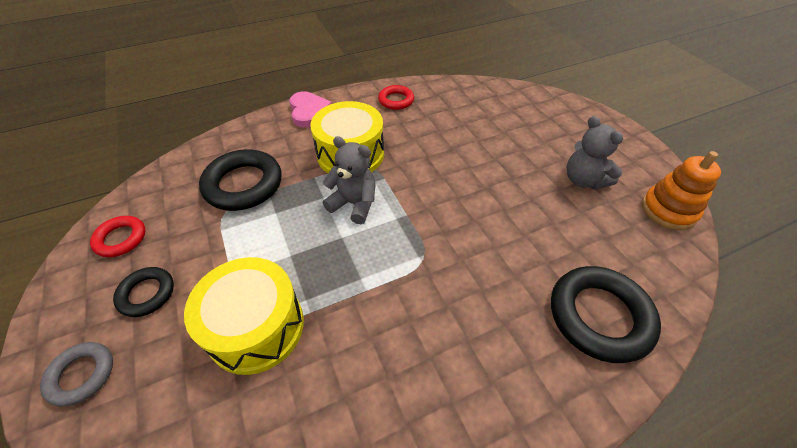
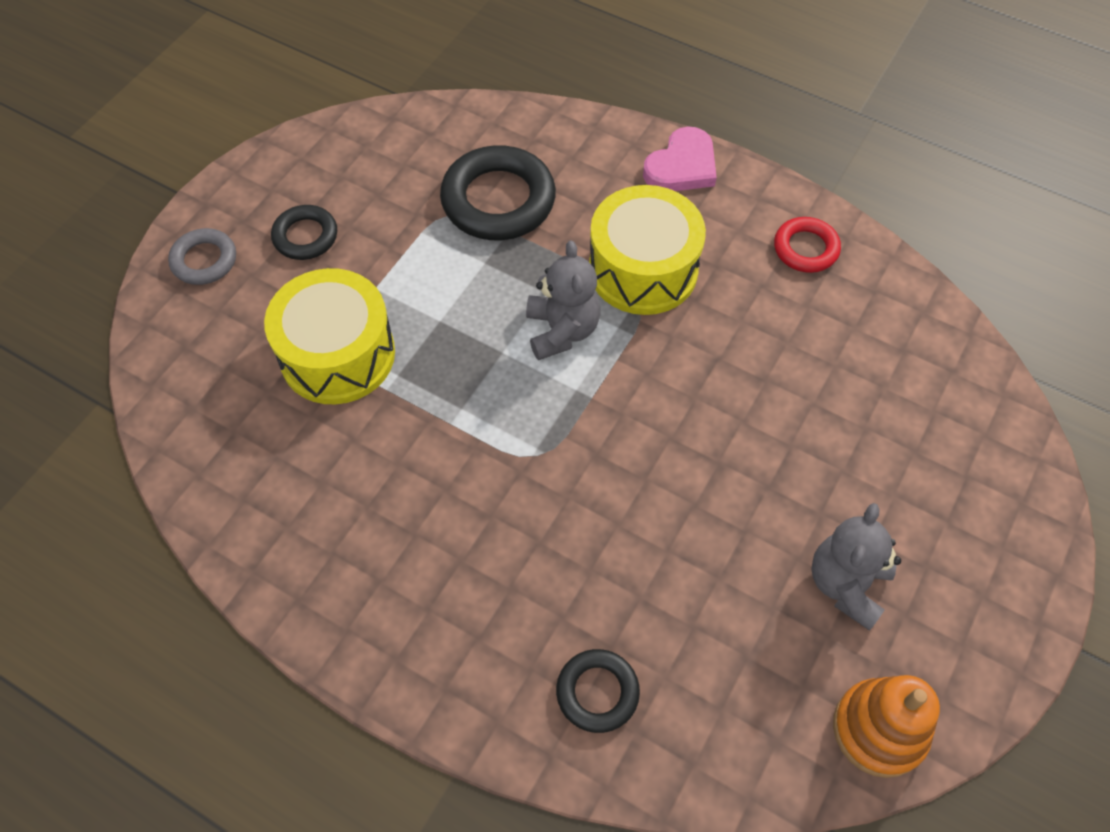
camera: 55 degrees right, 10 degrees up
red ring [90,216,145,257] -> none
black ring [551,266,661,363] -> black ring [556,649,640,733], size x0.56

